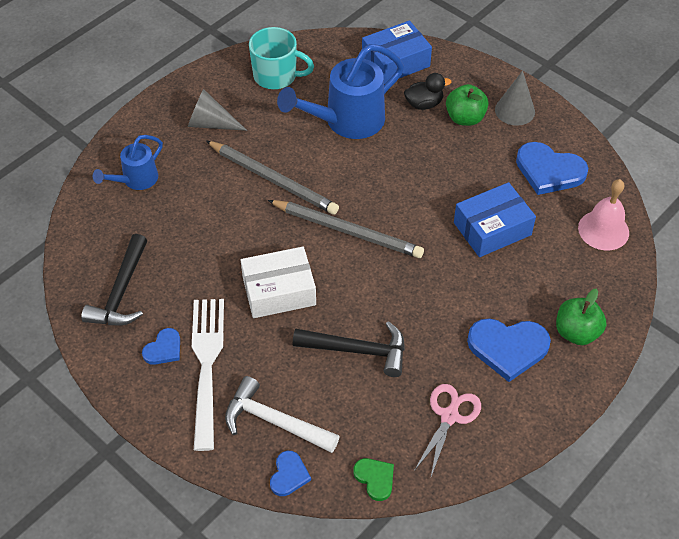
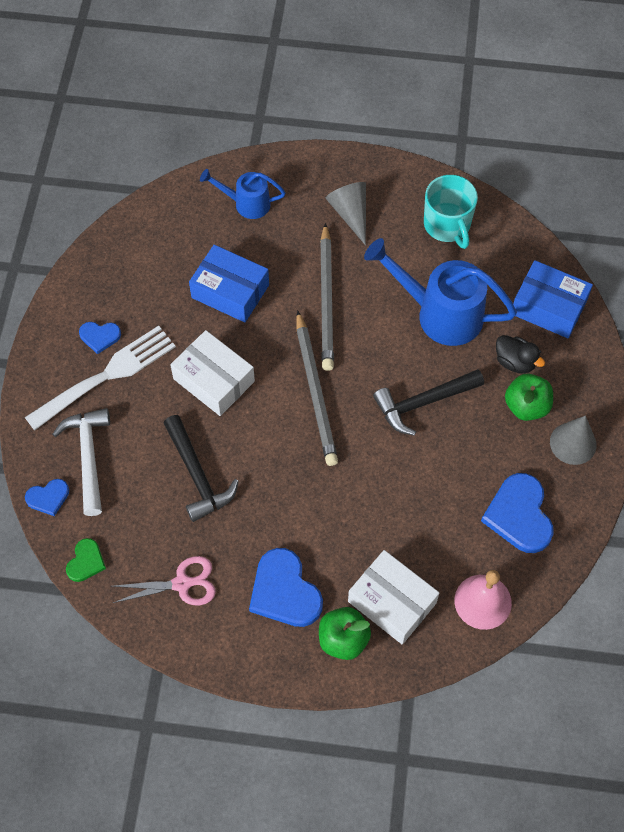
camera: 55 degrees right, 10 degrees up
black hammer [81,234,148,325] -> black hammer moved to [373,369,484,436]
blue box [454,182,536,257] -> blue box moved to [189,245,269,322]
none -> white box [348,550,439,645]

